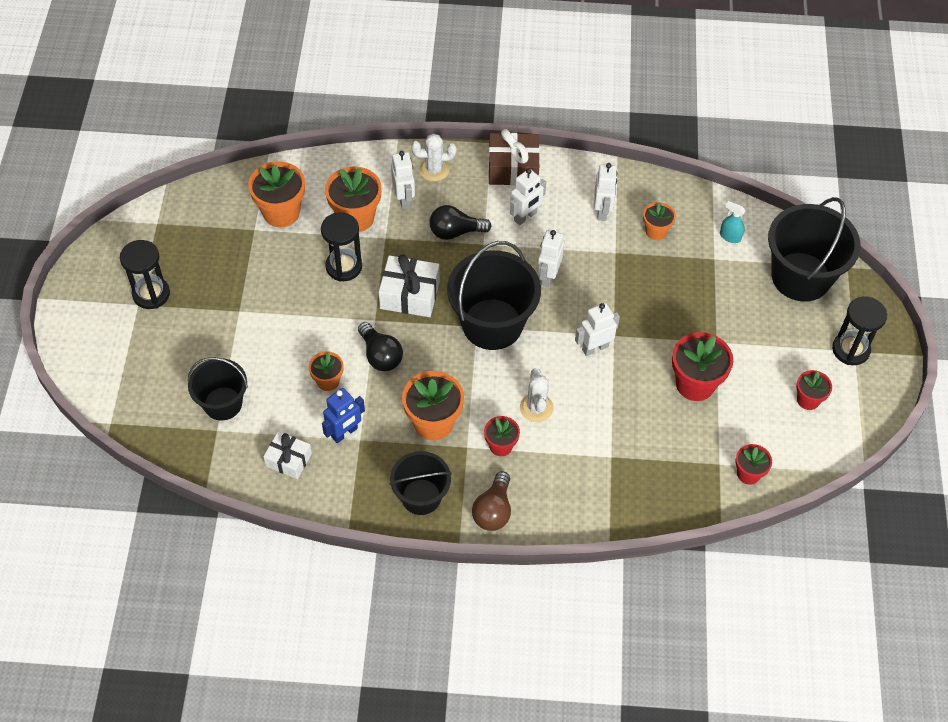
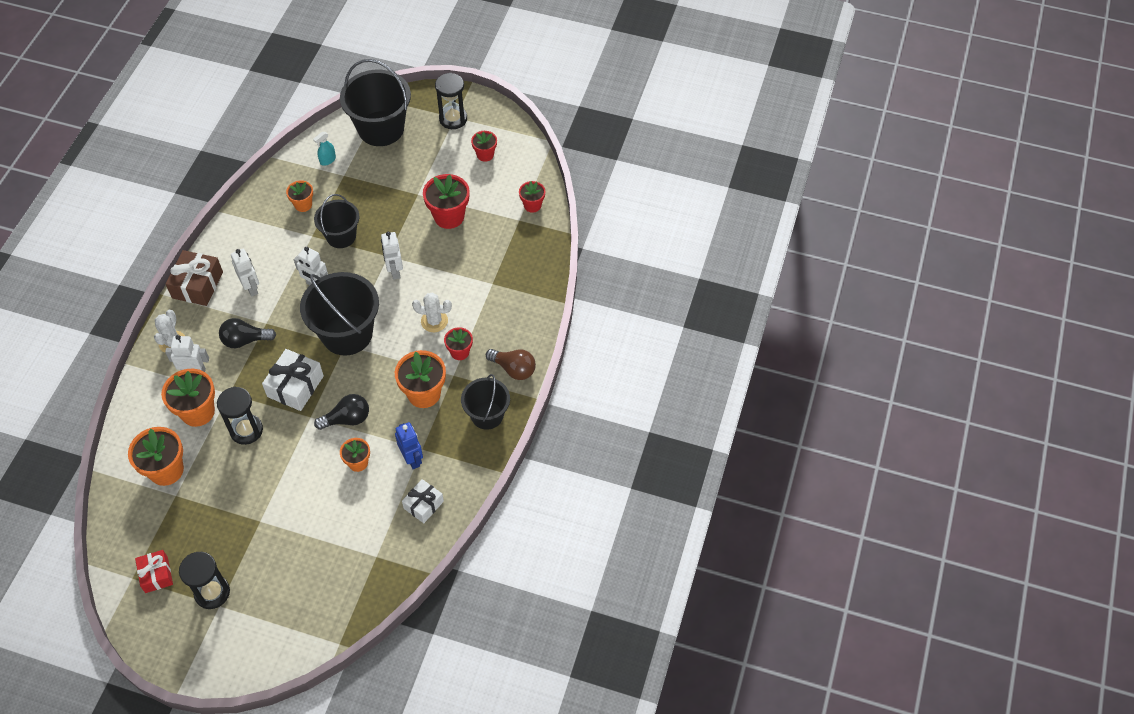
camera: 75 degrees left, 0 degrees up
black bucket [188,357,248,420] -> black bucket moved to [314,194,359,248]
black light bulb [429,205,492,240] -> black light bulb turned 75 degrees clockwise [219,318,276,348]
white robot [594,163,617,221] -> none
none -> red gift [135,550,173,593]

